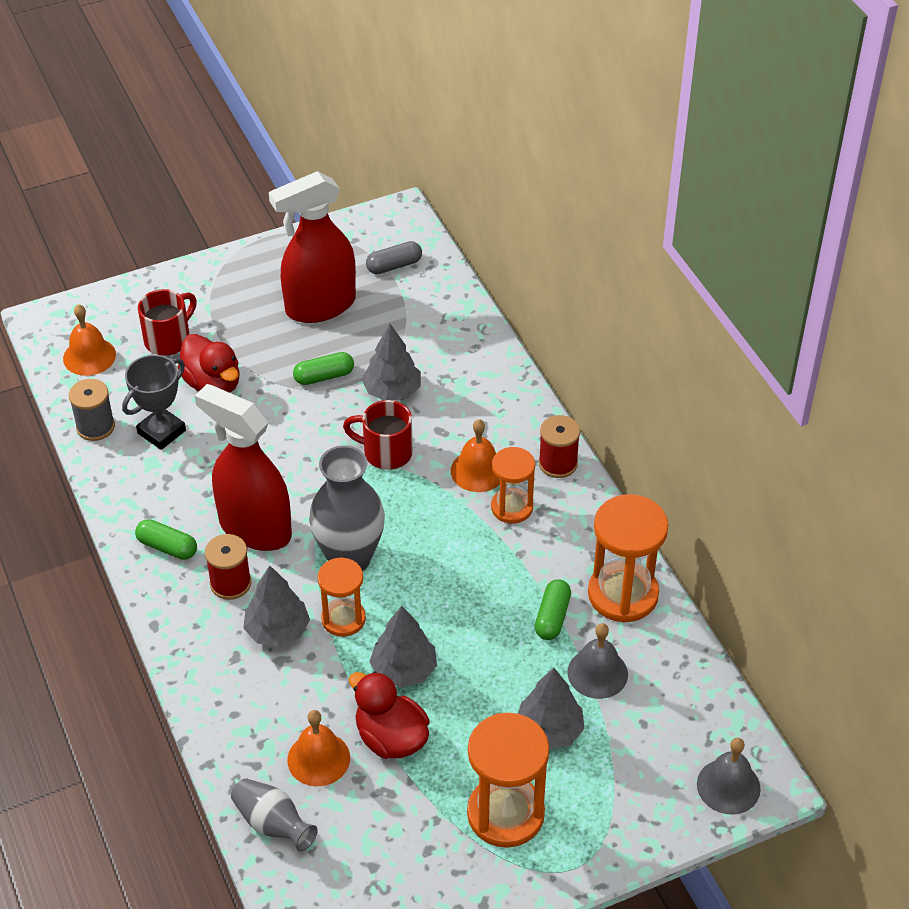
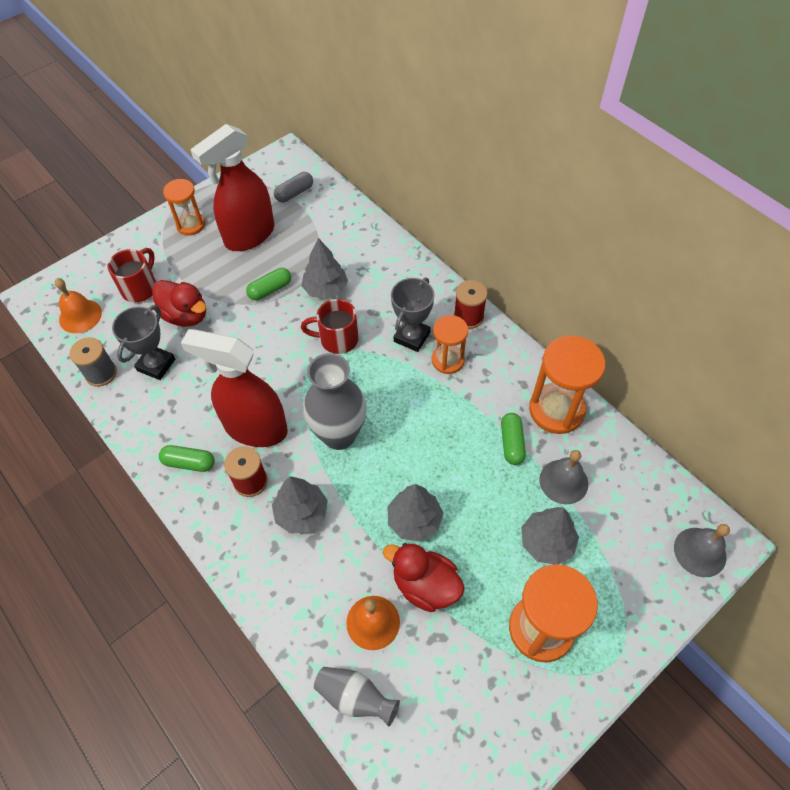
camera: 15 degrees left, 10 degrees up
orange hourglass [317,557,366,637] -> orange hourglass moved to [163,179,205,236]
orange bell [451,419,500,492] -> grey trophy [391,278,434,352]

